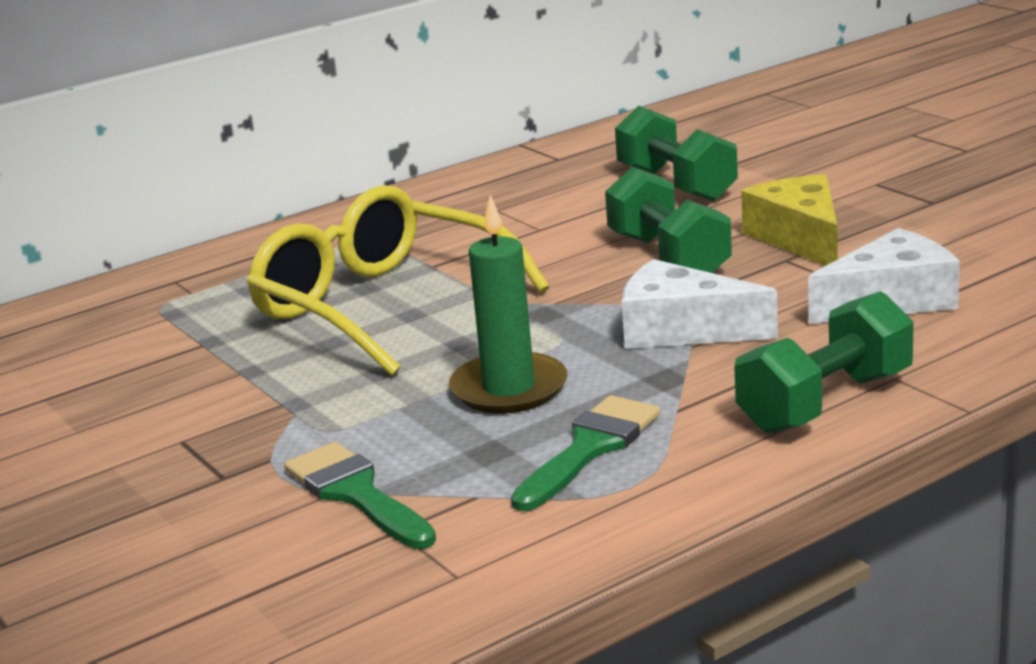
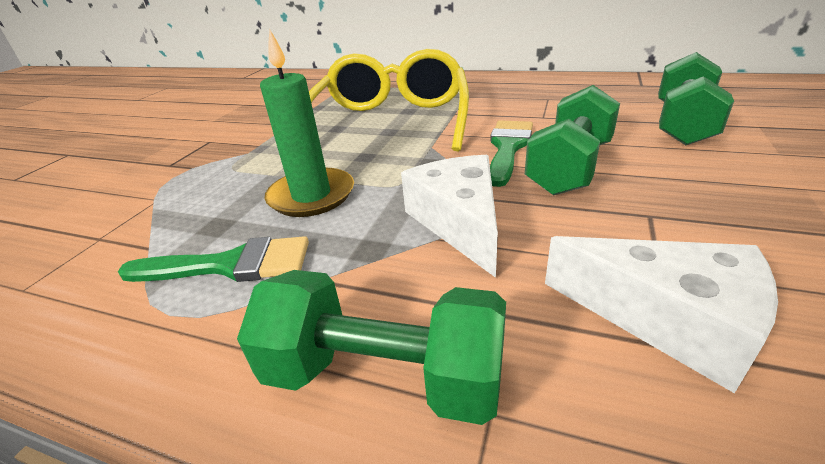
camera: 55 degrees right, 10 degrees up
green brush [284,442,436,549] -> green brush moved to [490,120,533,187]
yellow cheese [741,174,838,266] -> none

